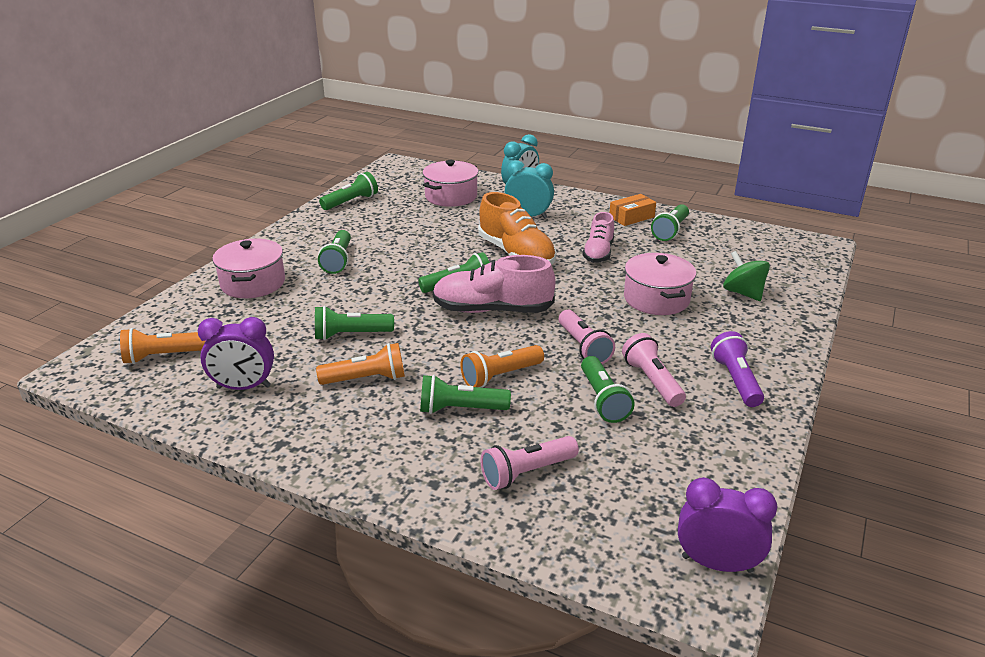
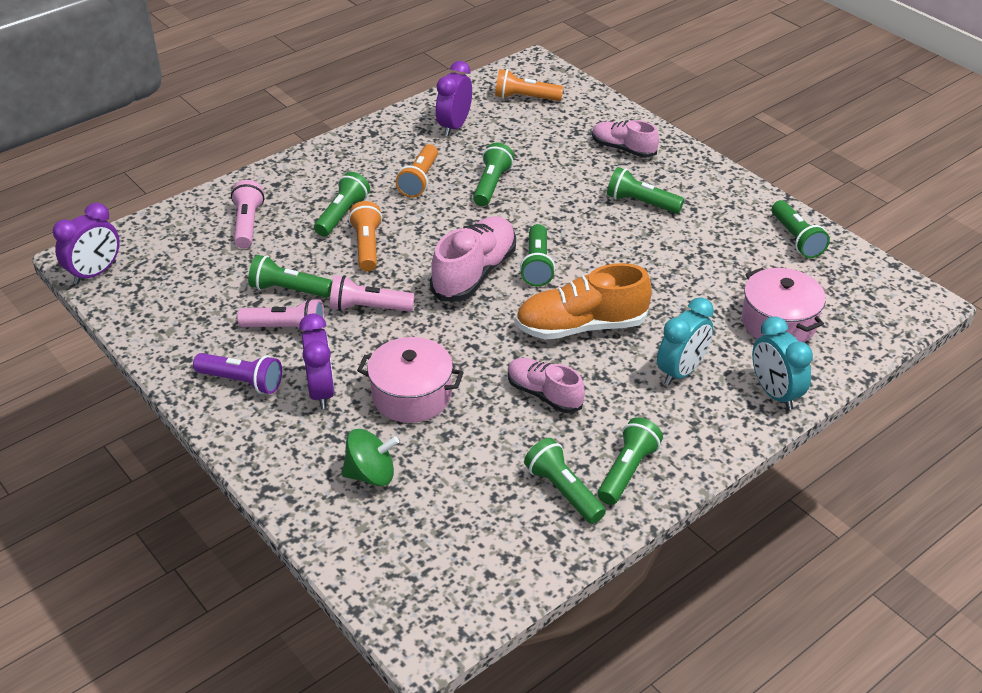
camera: 115 degrees right, 10 degrees up
orange flashlight [120,328,206,364] -> orange flashlight turned 90 degrees counterclockwise [495,69,564,101]
pink pot [212,239,285,298] -> pink shoe [592,120,659,158]
orange box [610,194,656,226] -> green flashlight [598,417,663,505]
none -> purple clock [299,314,335,409]

